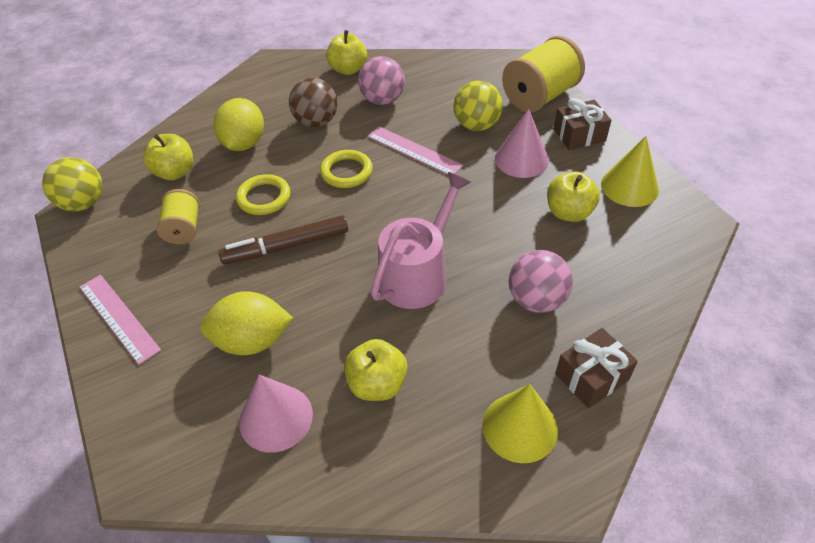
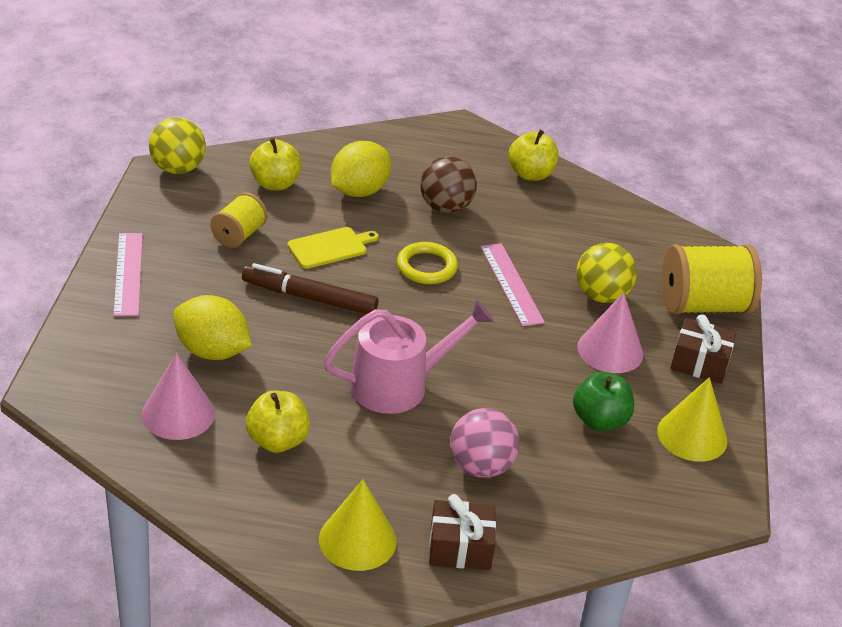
camera: 30 degrees right, 10 degrees down
yellow ring [236,174,291,215] -> yellow cutting board [287,227,379,269]
pink ball [358,56,405,105] -> none
yellow apple [547,172,600,222] -> green apple [573,372,634,431]

